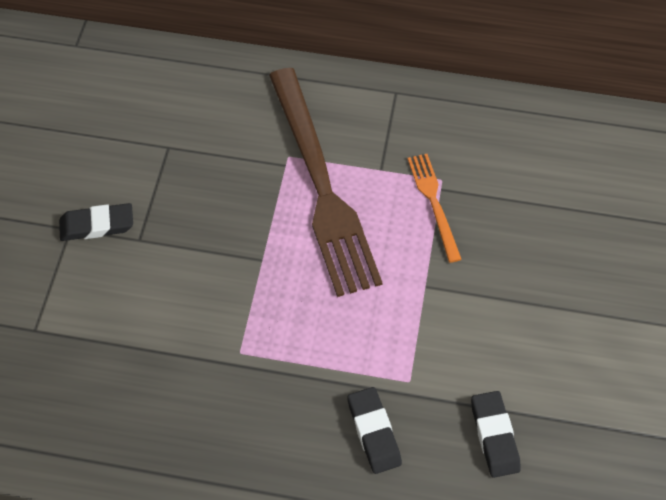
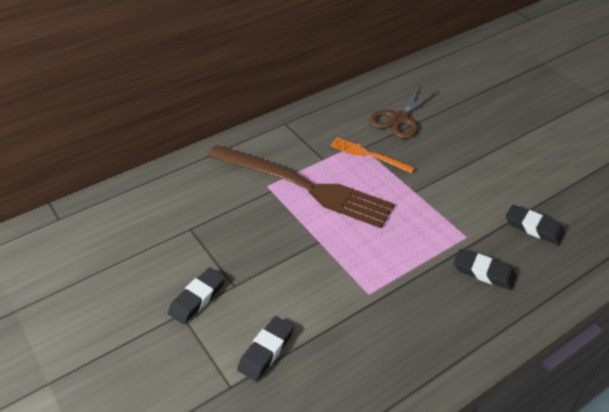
camera: 45 degrees left, 15 degrees down
none -> black eraser [237,316,294,381]
none -> brown scissors [369,85,438,139]

